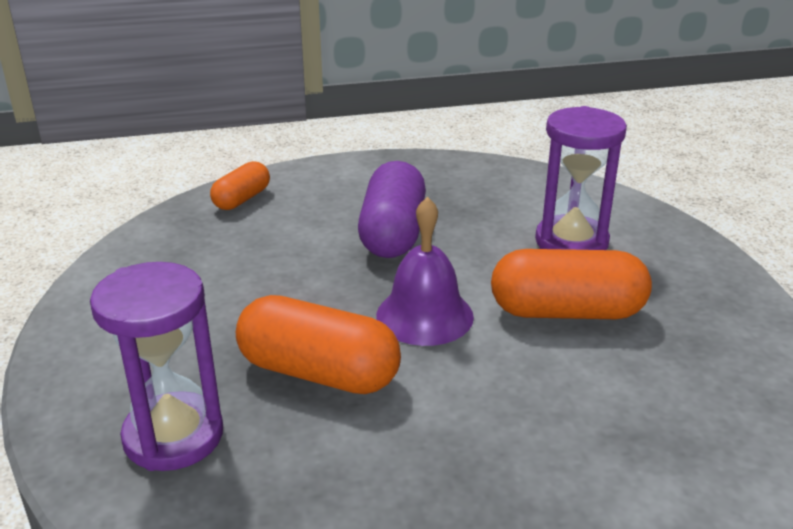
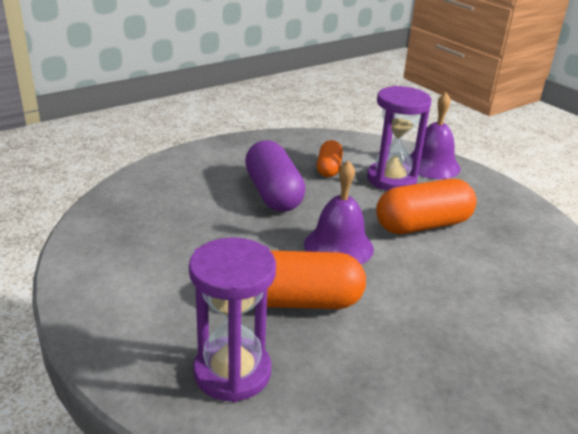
camera: 25 degrees left, 0 degrees up
orange capsule [210,161,270,210] -> orange capsule moved to [317,140,343,177]
none -> purple bell [410,92,460,179]

